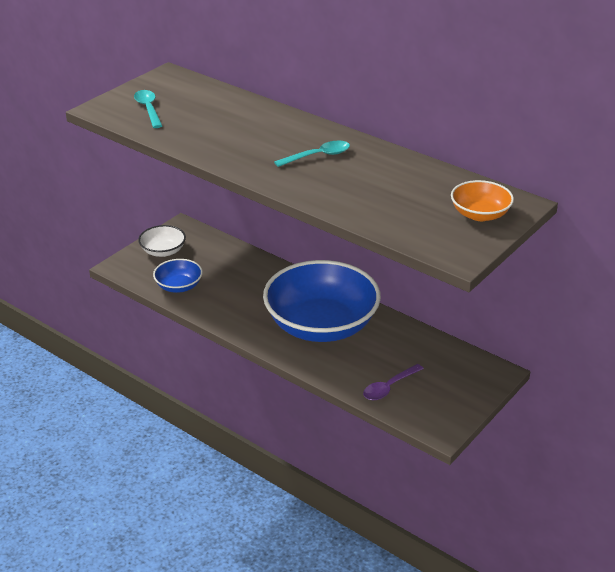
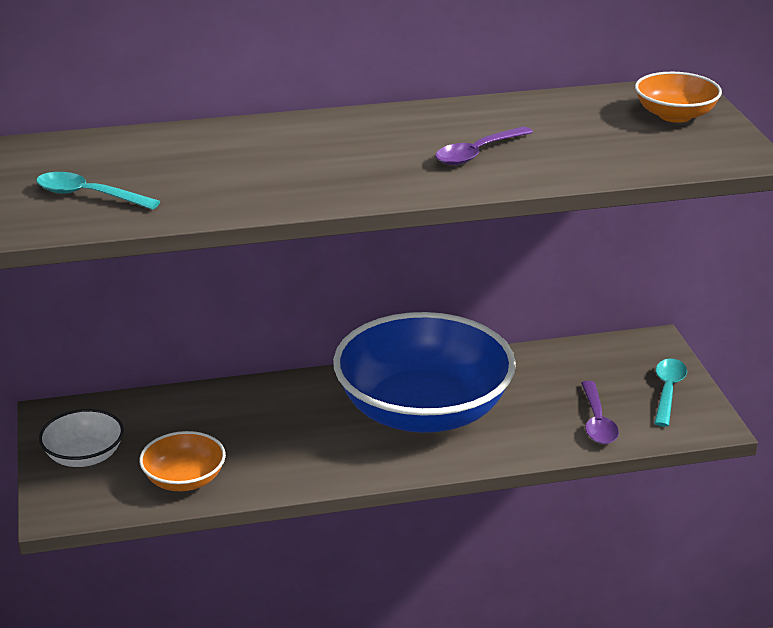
camera: 50 degrees left, 5 degrees down
blue bowl [153,259,203,293] -> orange bowl [139,431,226,491]
turquoise spoon [274,141,350,167] -> turquoise spoon moved to [654,359,687,427]
none -> purple spoon [435,126,533,165]

